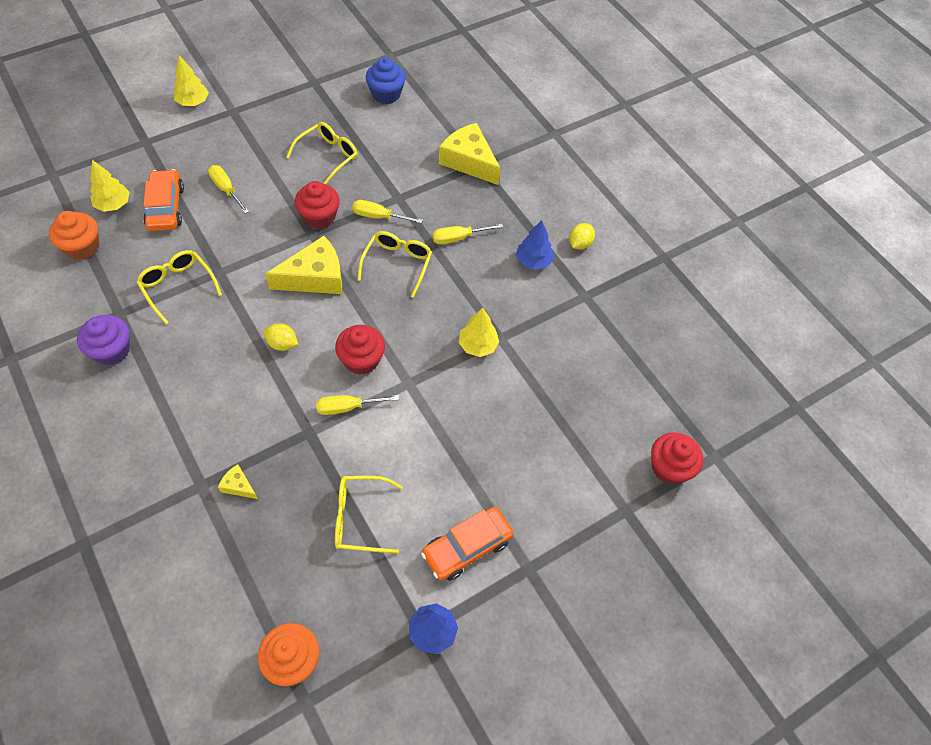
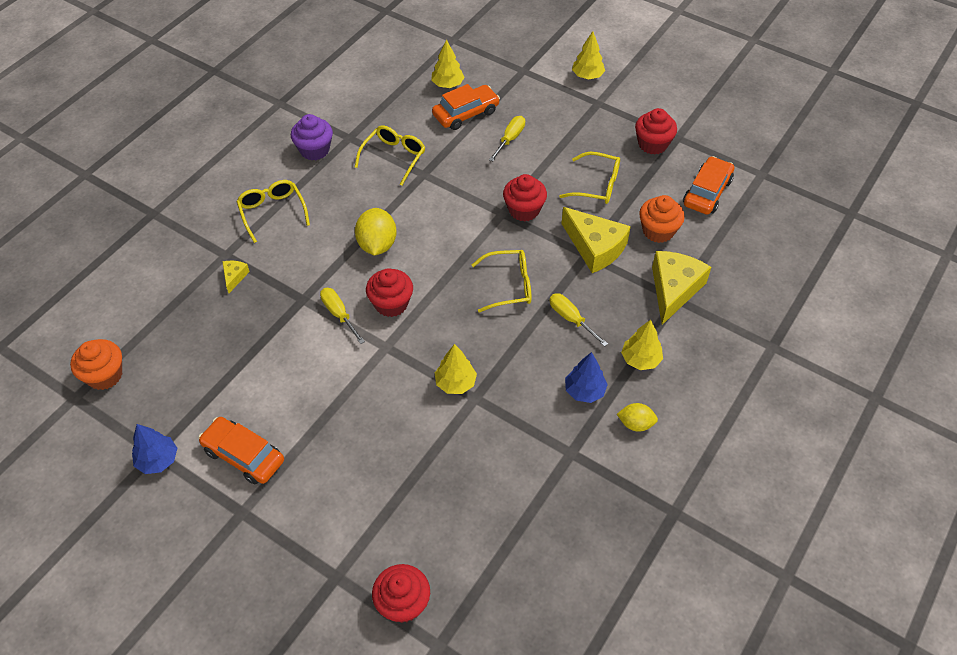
camera: 70 degrees right, 5 degrees down
orange cupcake [49,211,99,260] -> orange cupcake moved to [639,195,685,243]
yellow lemon [263,323,298,351] -> yellow lemon [355,208,397,256], size x1.66
yellow cheese [265,236,342,294] -> yellow cheese moved to [561,207,631,273]
yellow glasses [335,476,403,554] -> yellow glasses moved to [236,180,310,243]
yellow screwdriver [352,200,423,223] -> none
blue cupcake [366,57,406,104] -> orange car [683,156,734,215]
none -> yellow tree [621,320,663,370]
none -> red cupcake [635,108,677,155]

